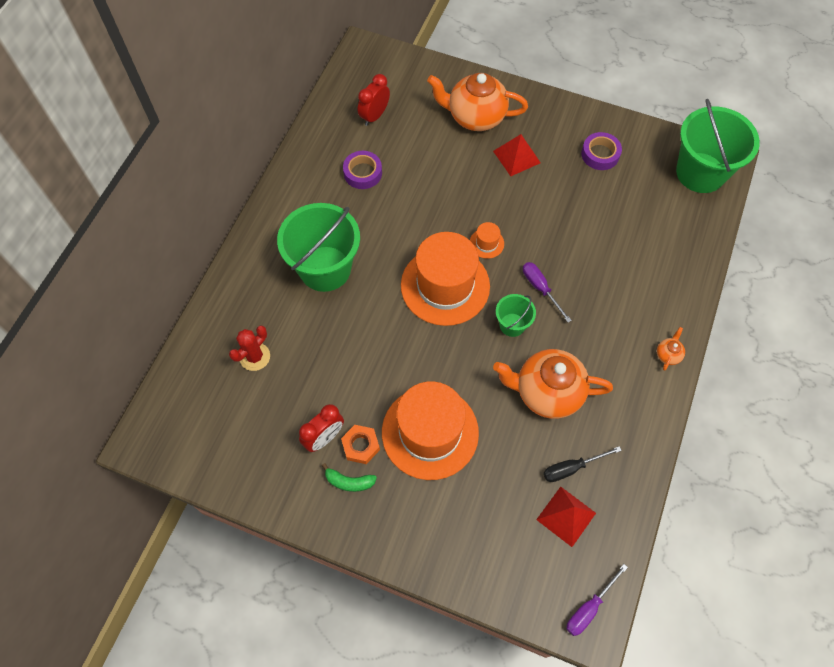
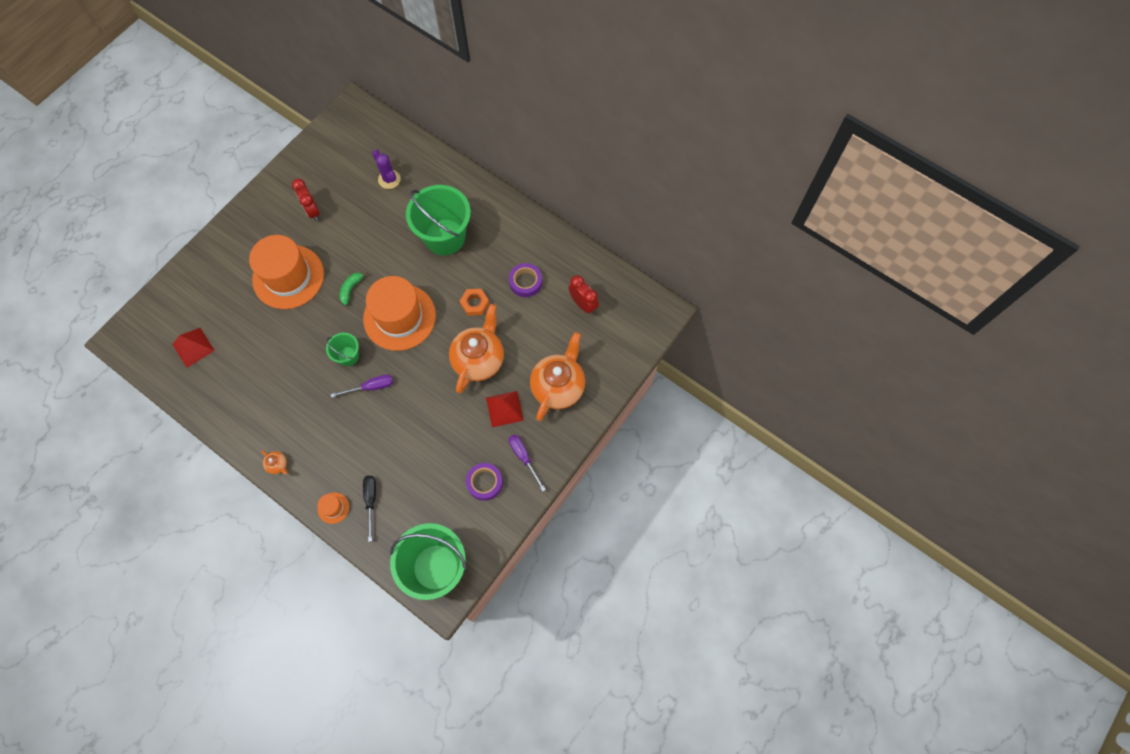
camera: 105 degrees right, 5 degrees up
red cactus [229,326,270,371] -> purple cactus [372,149,401,189]
green banana [322,463,377,492] -> green banana moved to [339,272,368,305]
orange nut [341,425,380,464] -> orange nut moved to [460,289,489,316]
orange hat [470,222,504,259] -> orange hat moved to [317,492,349,524]
orange teapot [493,349,613,419] -> orange teapot moved to [449,304,504,393]
black screwdriver [544,446,622,482] -> black screwdriver moved to [363,476,376,542]
purple screwdriver [566,564,628,636] -> purple screwdriver moved to [509,435,546,492]

